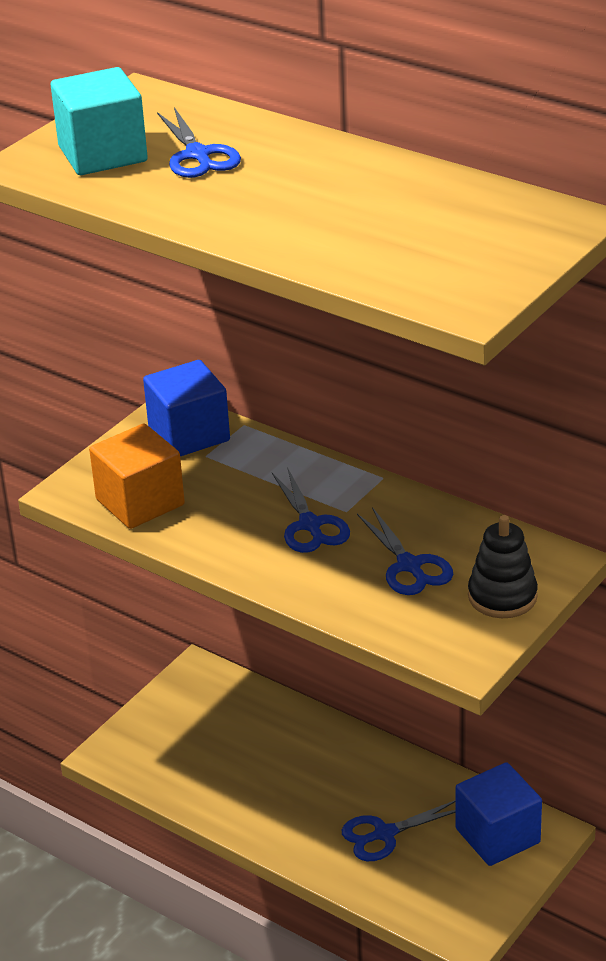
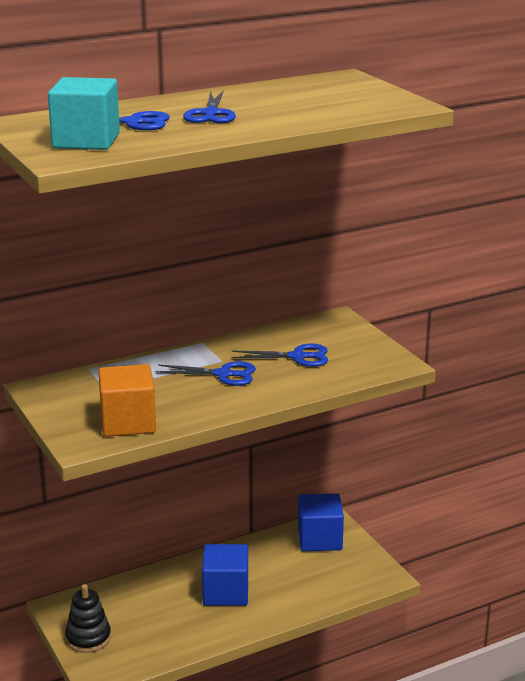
camera: 65 degrees left, 10 degrees down
blue cube [143,360,230,456] -> blue cube moved to [202,544,248,606]
blue scissors [342,800,456,861] -> blue scissors moved to [183,91,236,123]
black stacking toy [468,515,538,618] -> black stacking toy moved to [65,584,111,653]

